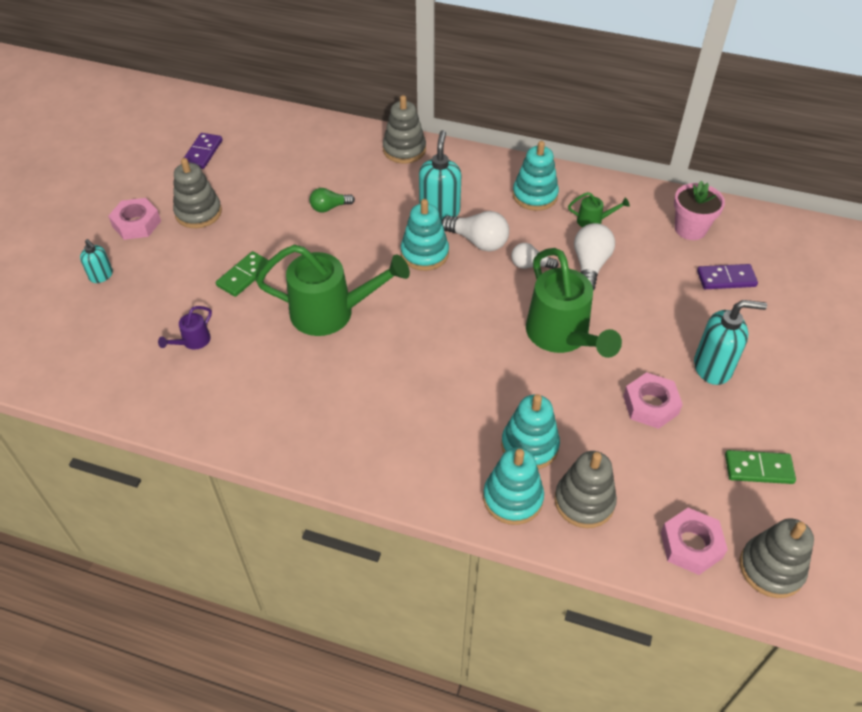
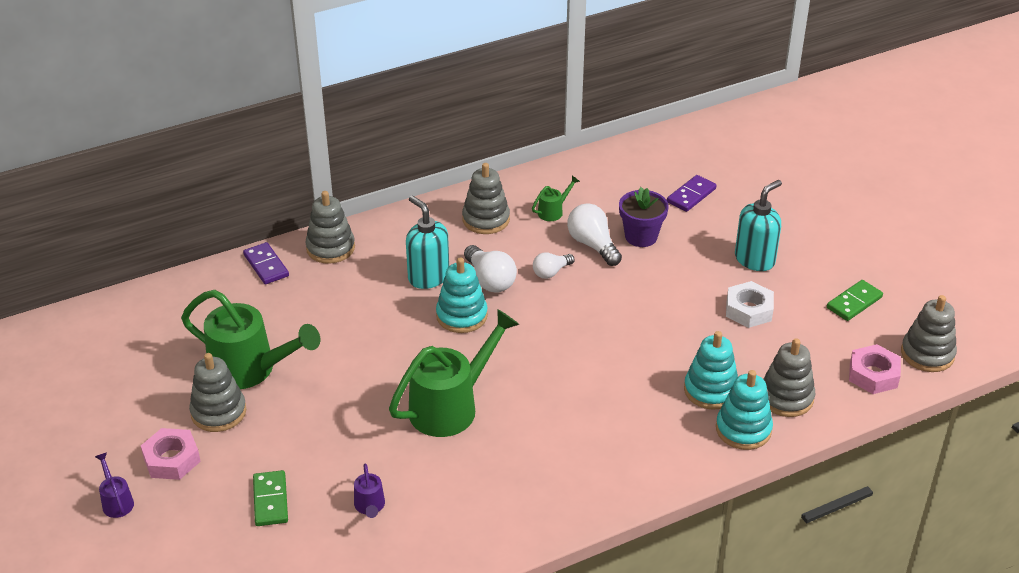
camera: 45 degrees left, 10 degrees down
turquoise soap dispenser [80,239,113,283] -> none
purple domino [184,133,223,169] -> purple domino moved to [243,242,289,284]
green domino [216,251,269,297] -> green domino moved to [253,470,288,526]
green light bulb [310,188,355,213] -> none
white light bulb [442,211,509,251] -> white light bulb turned 75 degrees clockwise [464,245,517,293]
turquoise stacking toy [512,141,559,211] -> grey stacking toy [462,163,510,234]
green watering can [526,248,622,358] -> green watering can moved to [181,290,320,389]
pink nut [623,372,683,429] -> white nut [726,281,774,328]
pink flower pot [674,181,725,240] -> none
none -> purple watering can [95,453,134,518]
none -> purple flower pot [619,187,668,247]

